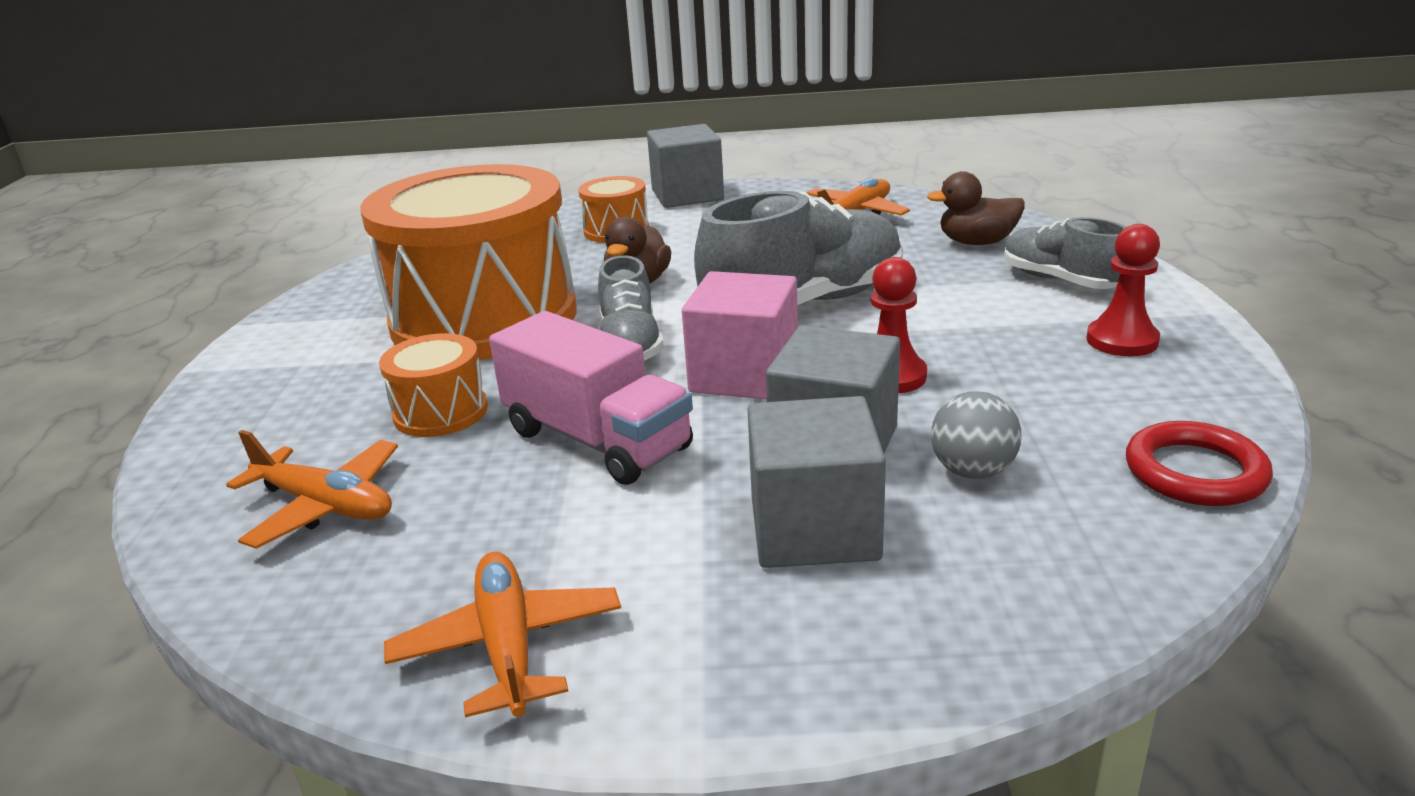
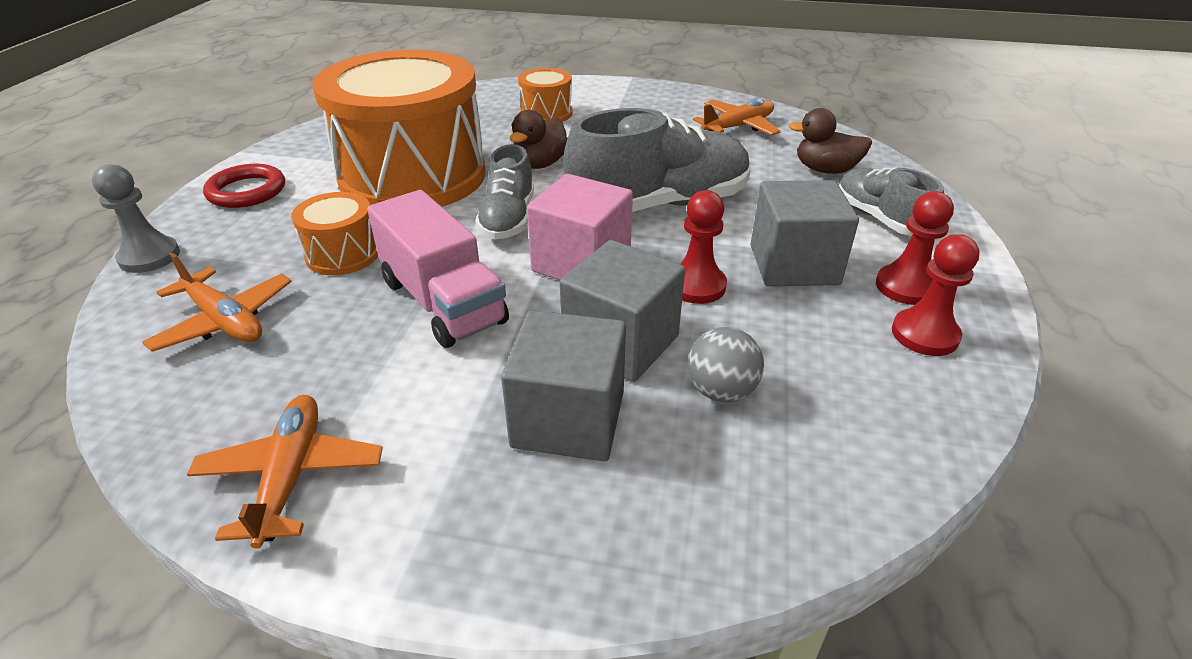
camera: 10 degrees right, 10 degrees up
grey cube [647,124,724,208] -> grey cube moved to [750,180,859,286]
red ring [1126,421,1273,506] -> red ring moved to [203,164,285,208]
none -> grey pawn [92,164,180,273]
none -> red pawn [892,234,979,356]

